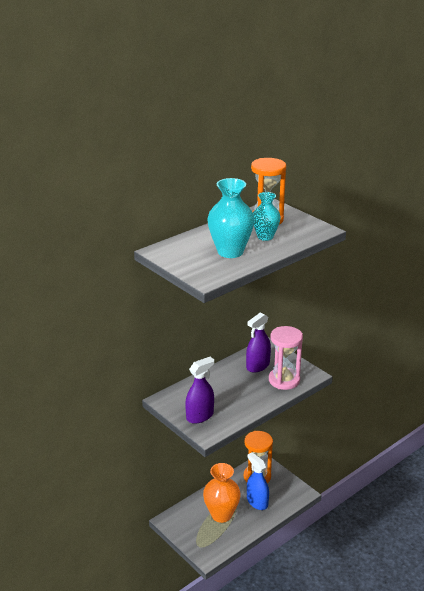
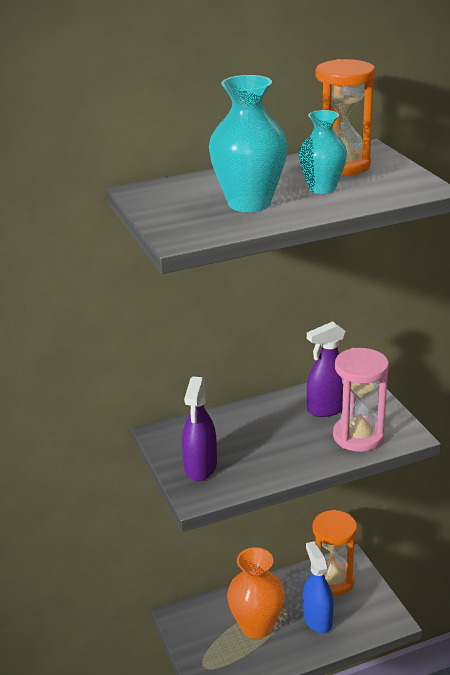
camera: 20 degrees right, 0 degrees up
purple spray bottle [185,357,214,424] -> purple spray bottle turned 120 degrees clockwise [182,376,217,481]

